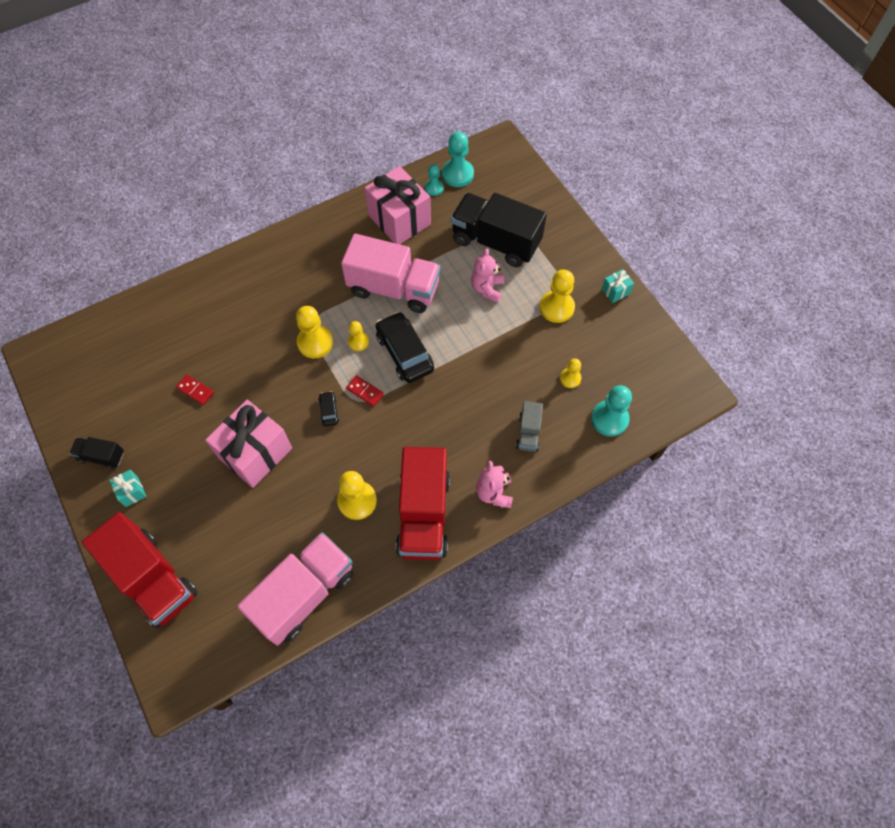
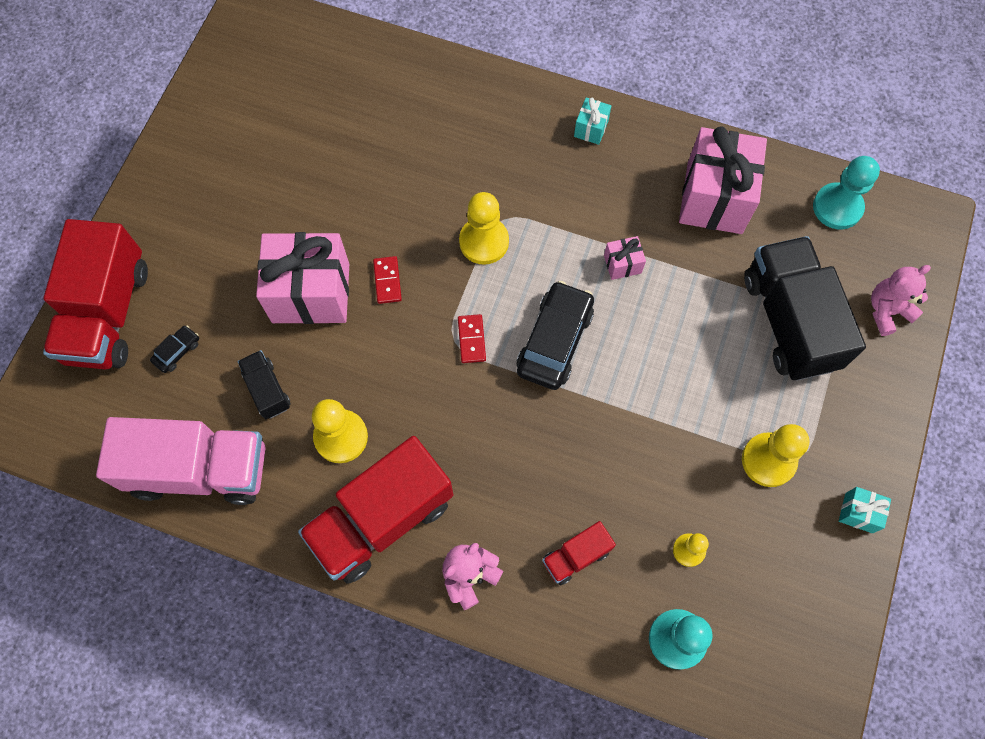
camera: 50 degrees right, 5 degrees up
black truck [69,437,124,470] -> black truck moved to [238,350,290,419]
turquoise gift [109,470,147,507] -> turquoise gift moved to [574,97,611,145]
red domino [176,375,214,405] -> red domino moved to [373,256,402,304]
black car [318,391,339,426] -> black car moved to [150,325,199,373]
pink truck [341,234,440,313] -> pink gift [604,236,646,280]
yellow pawn [348,321,369,351] -> none
turquoise pawn [425,164,444,196] -> none
pink teddy bear [471,248,504,303] -> pink teddy bear moved to [871,265,931,336]
grey truck [516,401,543,452] -> red truck [542,521,616,585]

